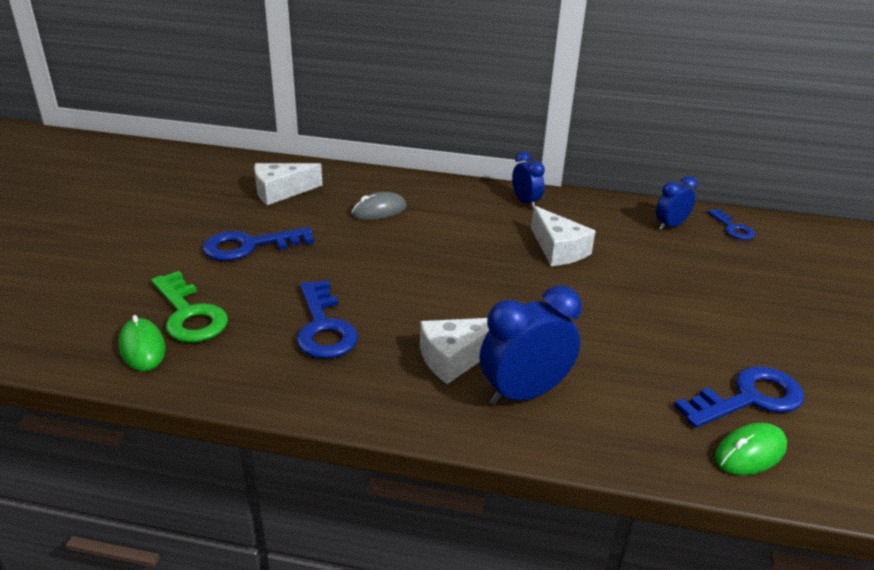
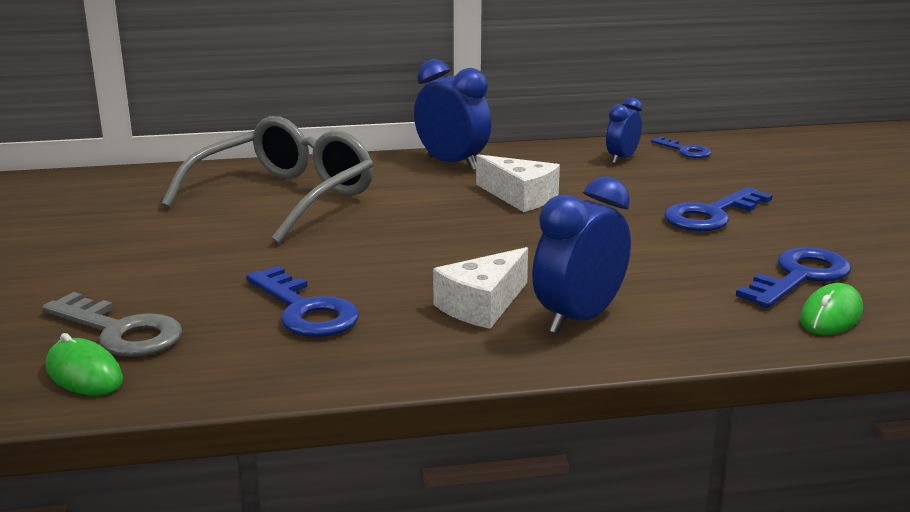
camera: 20 degrees left, 10 degrees down
green key [151,271,228,343] -> grey key [42,292,182,357]
blue key [202,227,314,261] -> blue key moved to [664,187,773,232]
white cheese [254,163,323,205] -> none
grey mouse [351,192,407,220] -> grey glasses [161,116,373,243]
blue clock [512,152,545,209] -> blue clock [414,59,492,171], size x1.68

